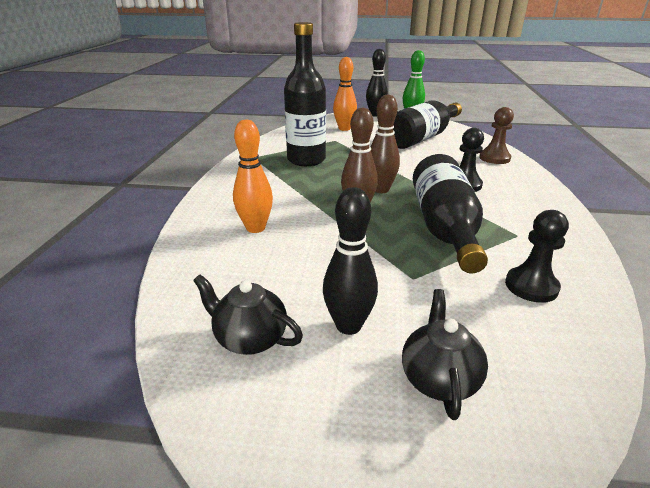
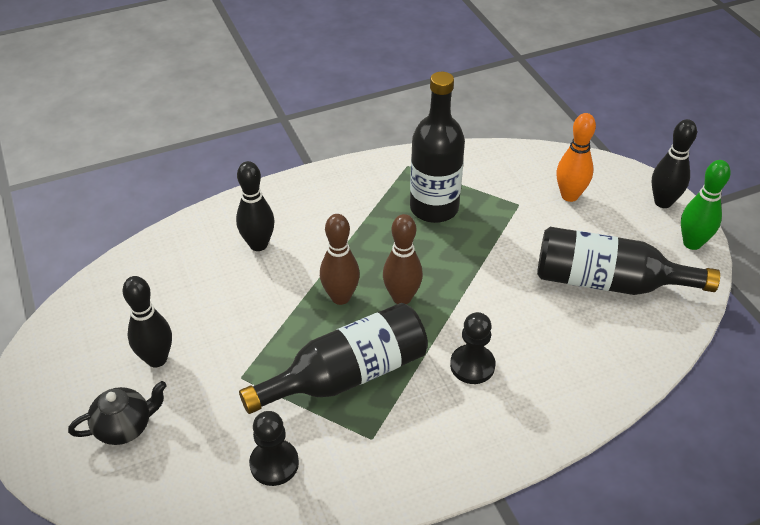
camera: 60 degrees right, 15 degrees up
black teapot [193,275,303,355] -> none
orange bowling pin [233,119,273,233] -> black bowling pin [236,161,275,251]
brown pawn [479,107,514,164] -> none

